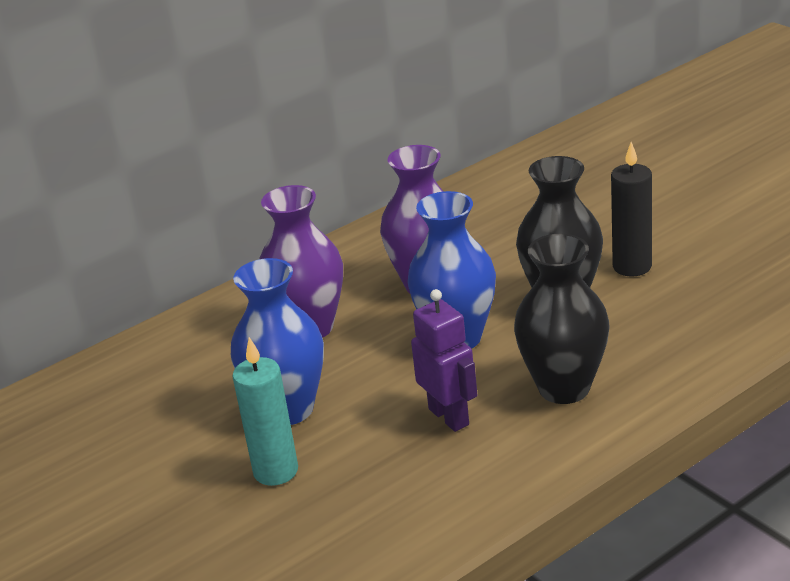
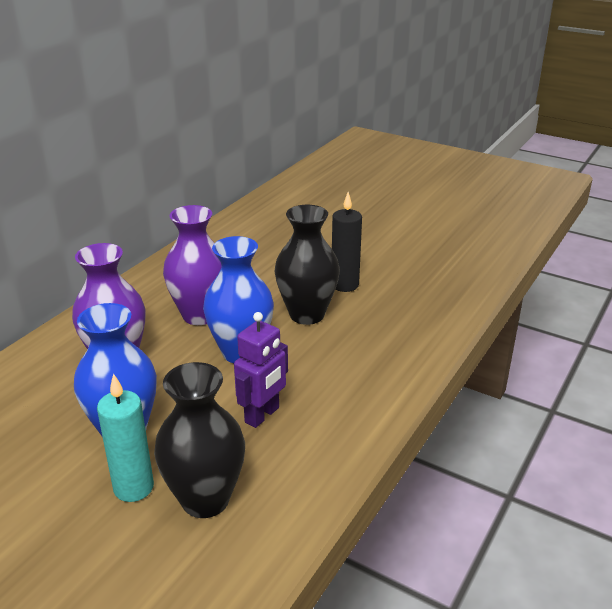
camera: 25 degrees left, 0 degrees up
purple robot [411,289,477,432] -> purple robot turned 90 degrees clockwise [234,312,288,428]
black vase [514,234,610,404] -> black vase moved to [154,362,245,518]

